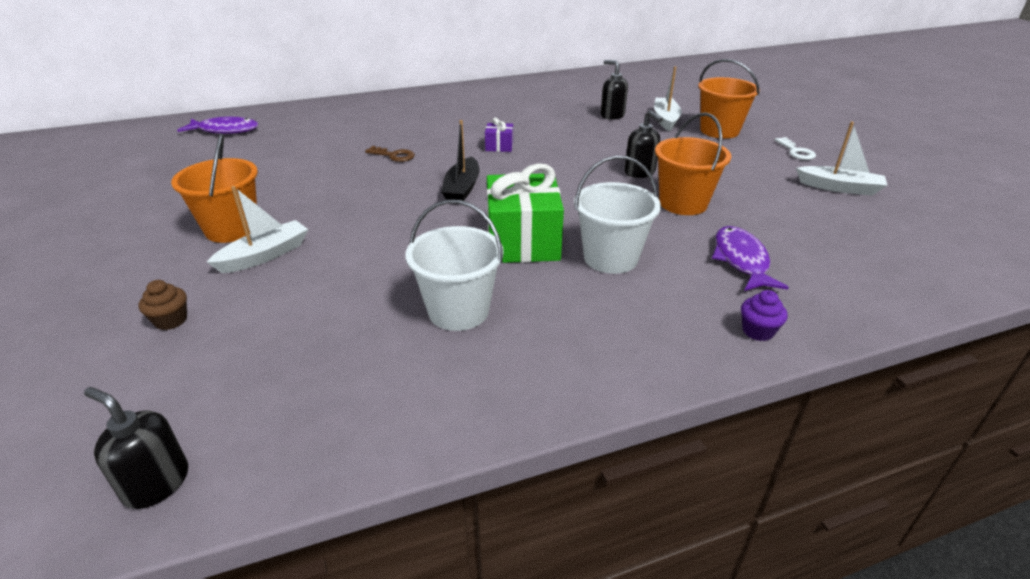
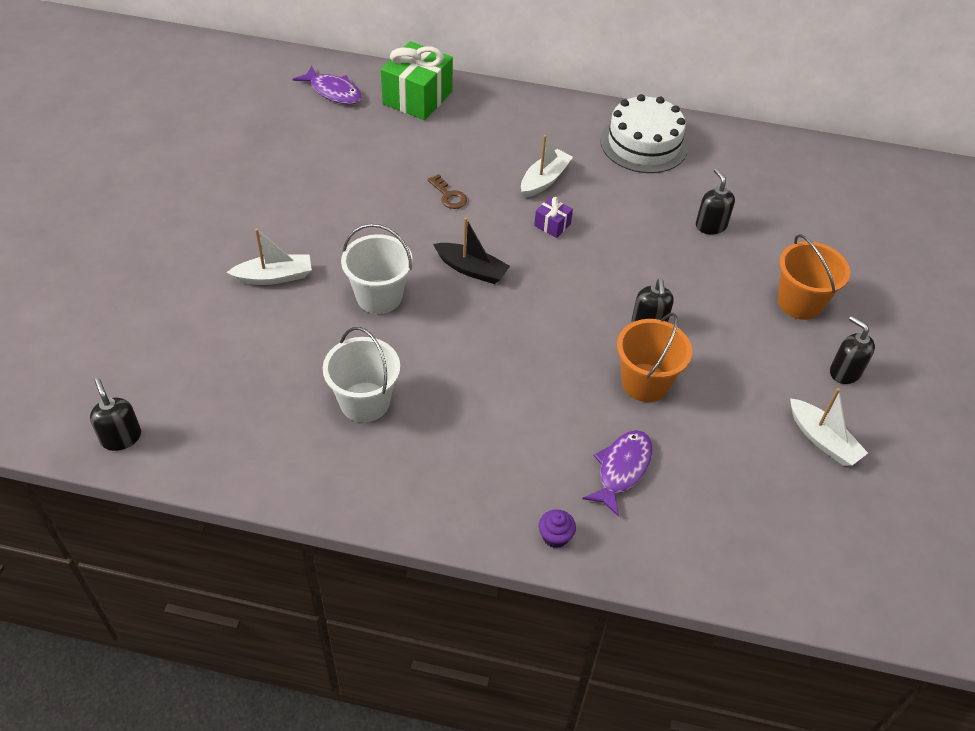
camera: 30 degrees right, 15 degrees up
brown cupcake [139,280,187,330] -> none
orange bucket [171,133,258,243] -> none
black boat [441,120,480,201] -> black boat turned 105 degrees counterclockwise [433,217,510,284]
green gift [487,163,564,263] -> green gift moved to [381,41,453,120]
white bucket [574,156,661,274] -> white bucket moved to [341,224,412,314]
white boat [654,66,682,131] -> white boat moved to [521,135,573,198]
white key [775,137,816,160] -> black soap dispenser [830,316,875,384]
none -> white cake [600,94,688,173]

